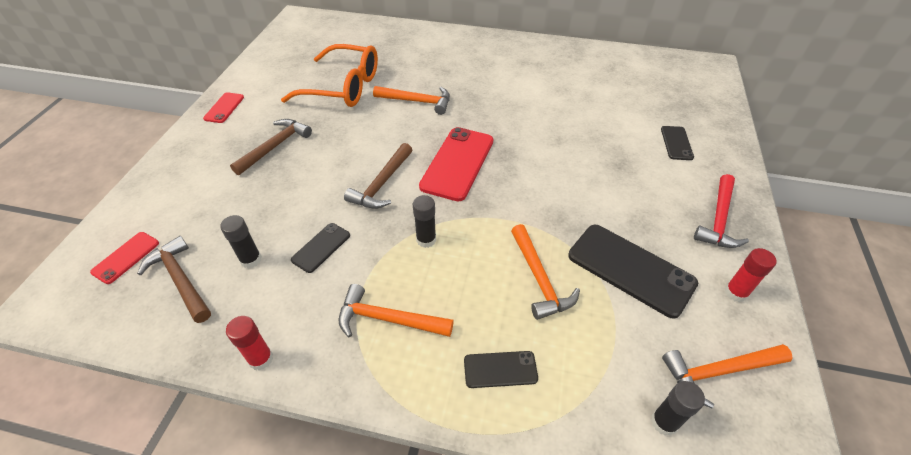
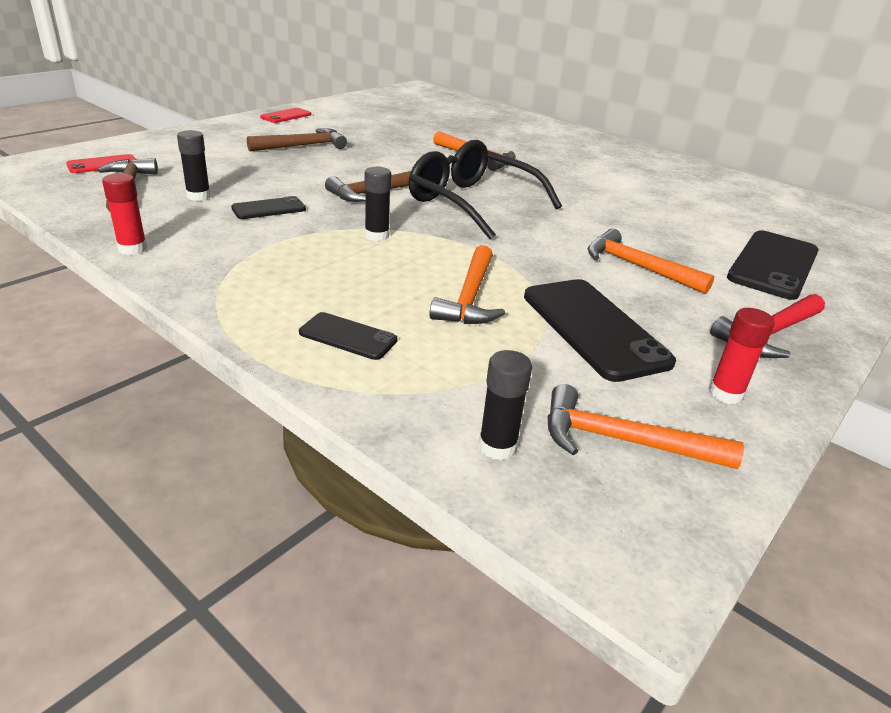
camera: 25 degrees right, 15 degrees down
orange glasses [281,44,378,107] -> none
orange hammer [339,284,454,337] -> orange hammer moved to [588,229,714,294]
red phone [419,127,493,201] -> black glasses [409,140,562,239]
black phone [661,126,694,160] -> black phone [727,230,819,300], size x1.92

